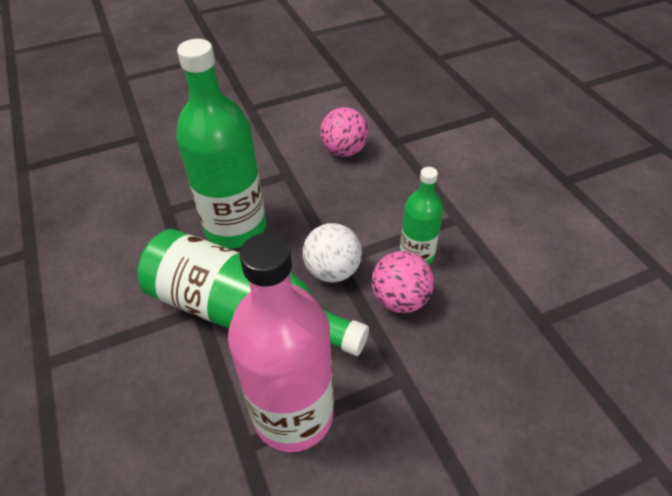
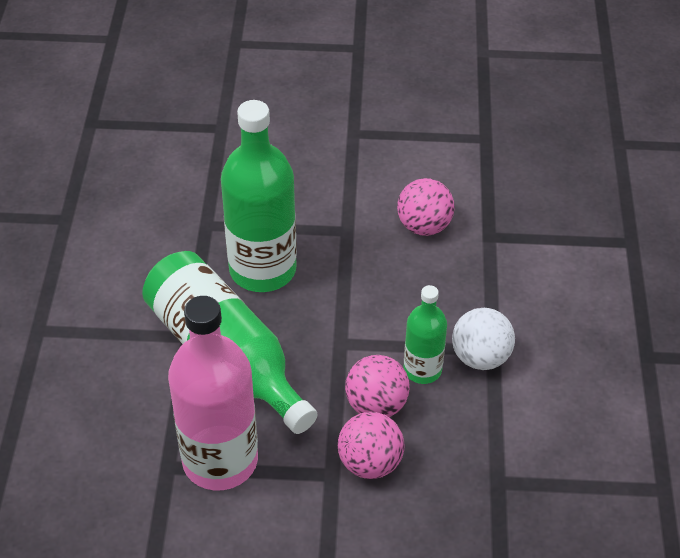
camera: 25 degrees right, 0 degrees up
white ball [303,223,362,283] -> white ball moved to [452,308,515,370]
none -> pink ball [338,412,405,479]

